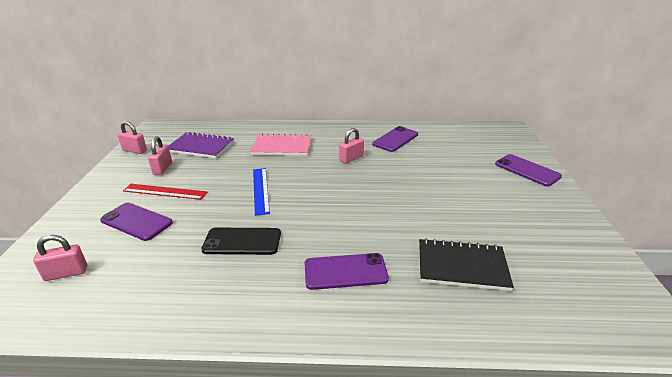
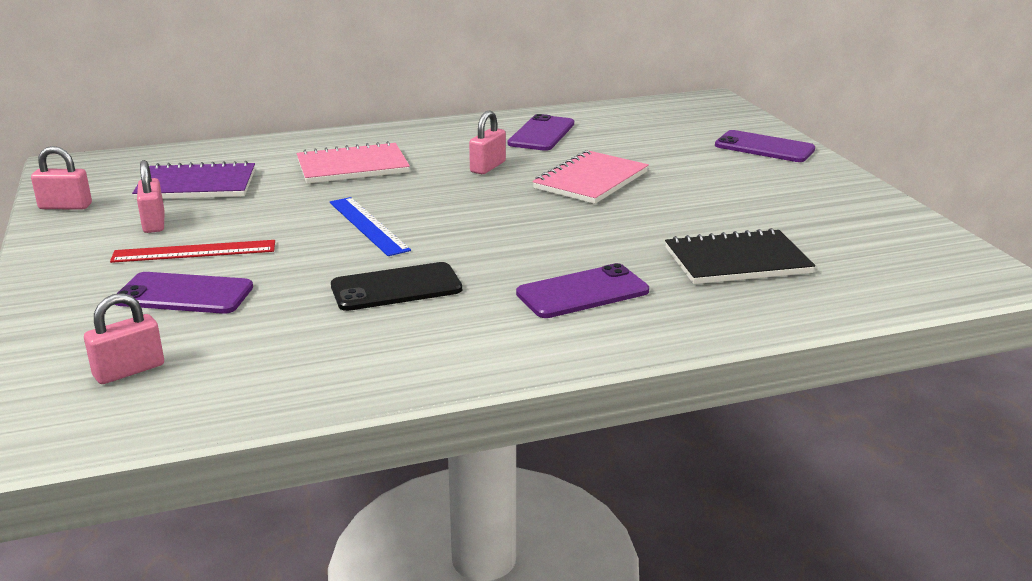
camera: 20 degrees left, 5 degrees down
none -> pink notebook [533,150,649,204]

